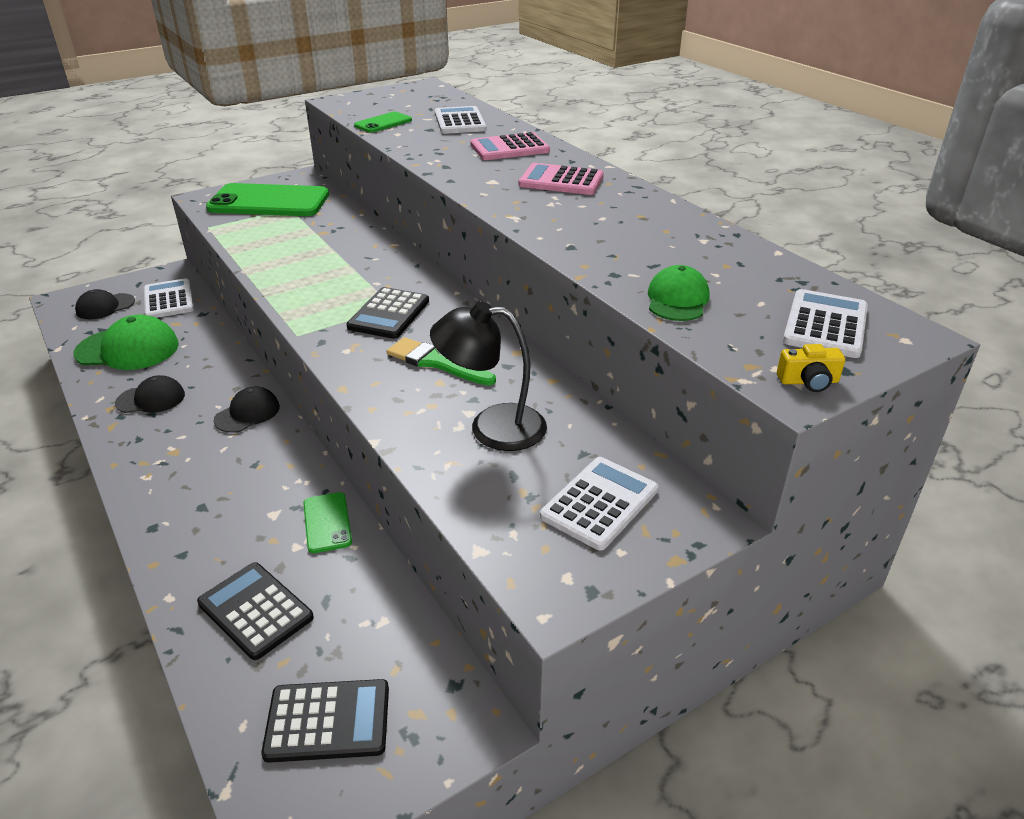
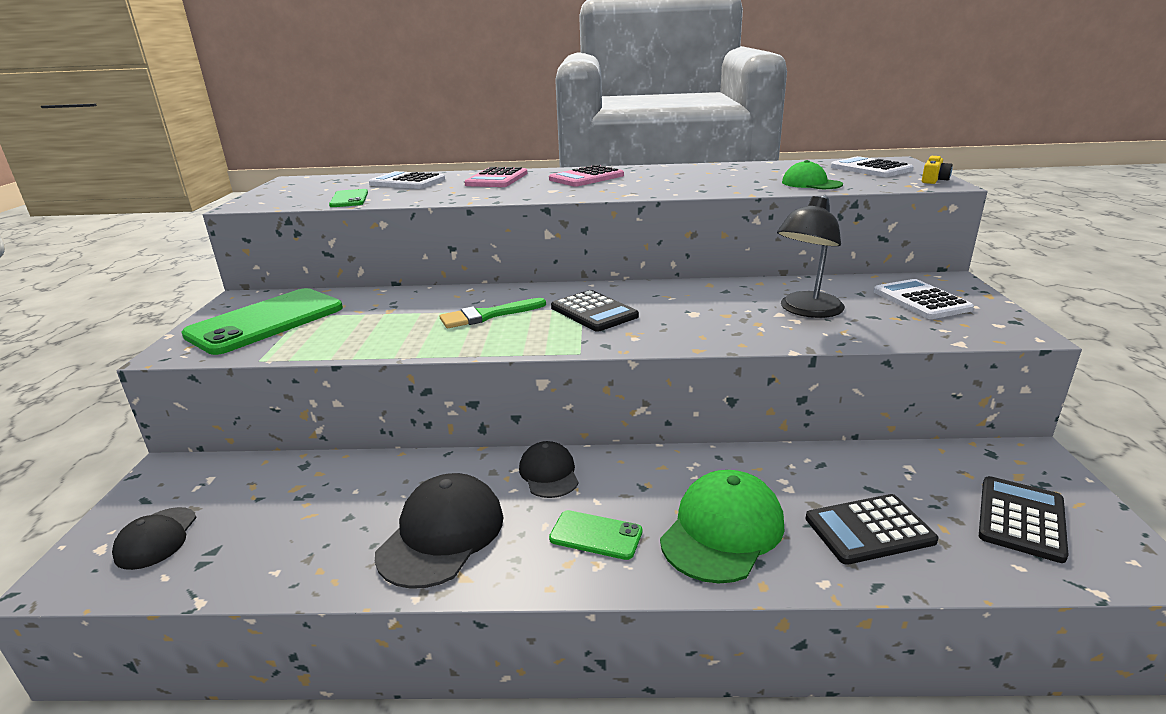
camera: 55 degrees left, 10 degrees down
green cap [74,314,179,370] -> green cap moved to [660,470,784,583]
black cap [115,375,185,413] -> black cap [375,473,504,589], size x1.65
white calculator [144,278,194,318] -> none
green phone [303,492,352,553] -> green phone moved to [549,510,642,560]
green brush [387,337,496,386] -> green brush moved to [440,298,546,328]

